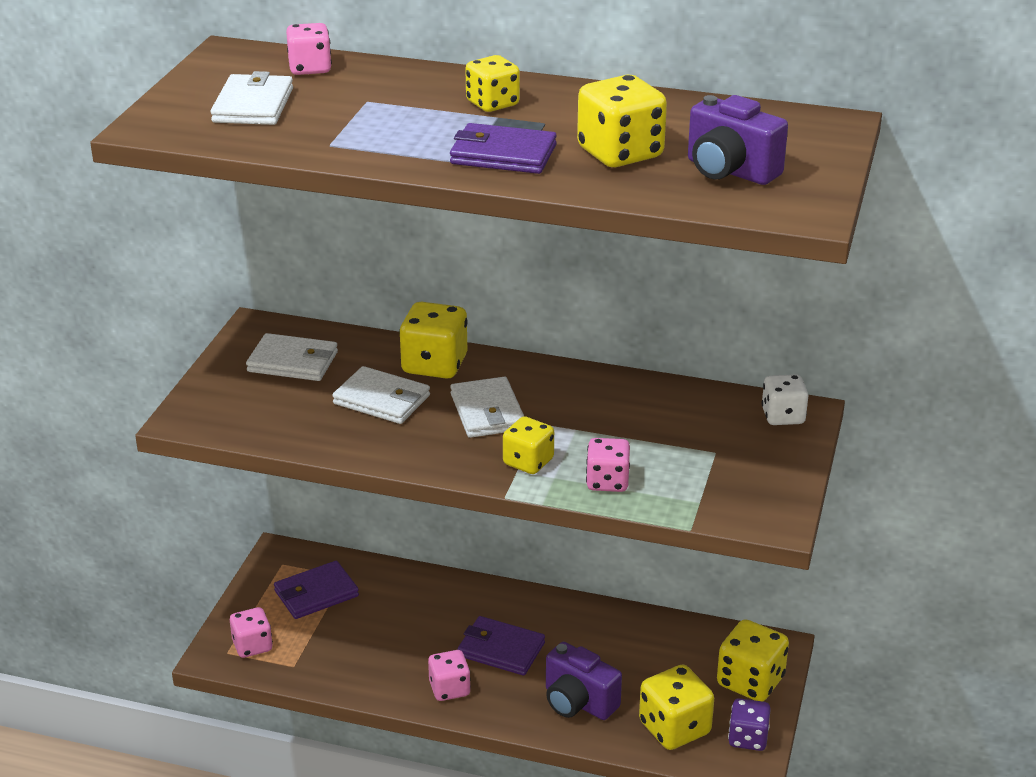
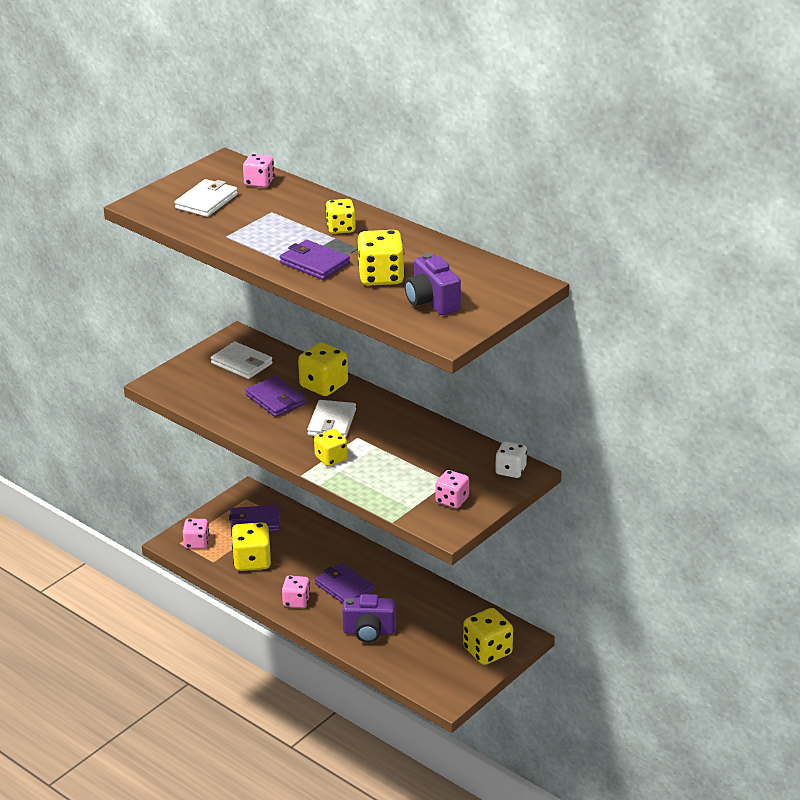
camera: 25 degrees right, 0 degrees up
white wallet [332,366,430,424] -> purple wallet [245,376,306,417]
purple camera [546,642,622,720] -> purple camera turned 60 degrees counterclockwise [342,594,396,643]
pink dice [586,438,630,492] -> pink dice moved to [435,470,469,509]
yellow dice [639,665,714,750] -> yellow dice moved to [231,522,272,571]
purple dice [728,698,771,751] -> none

